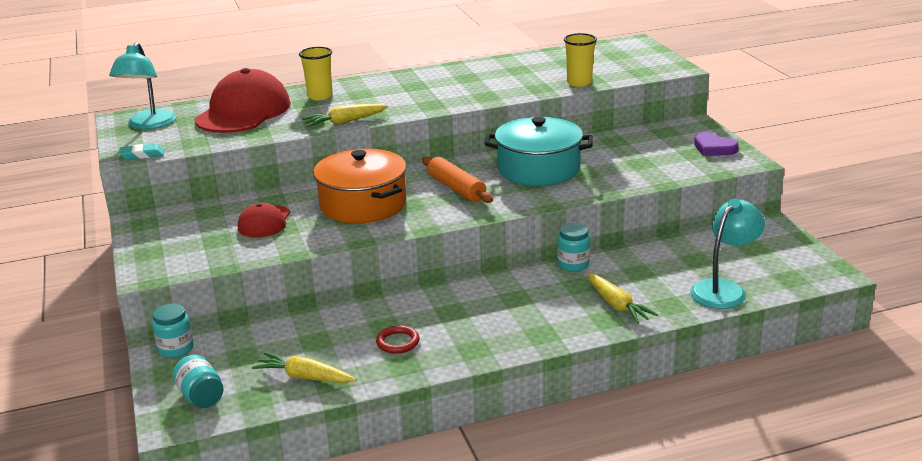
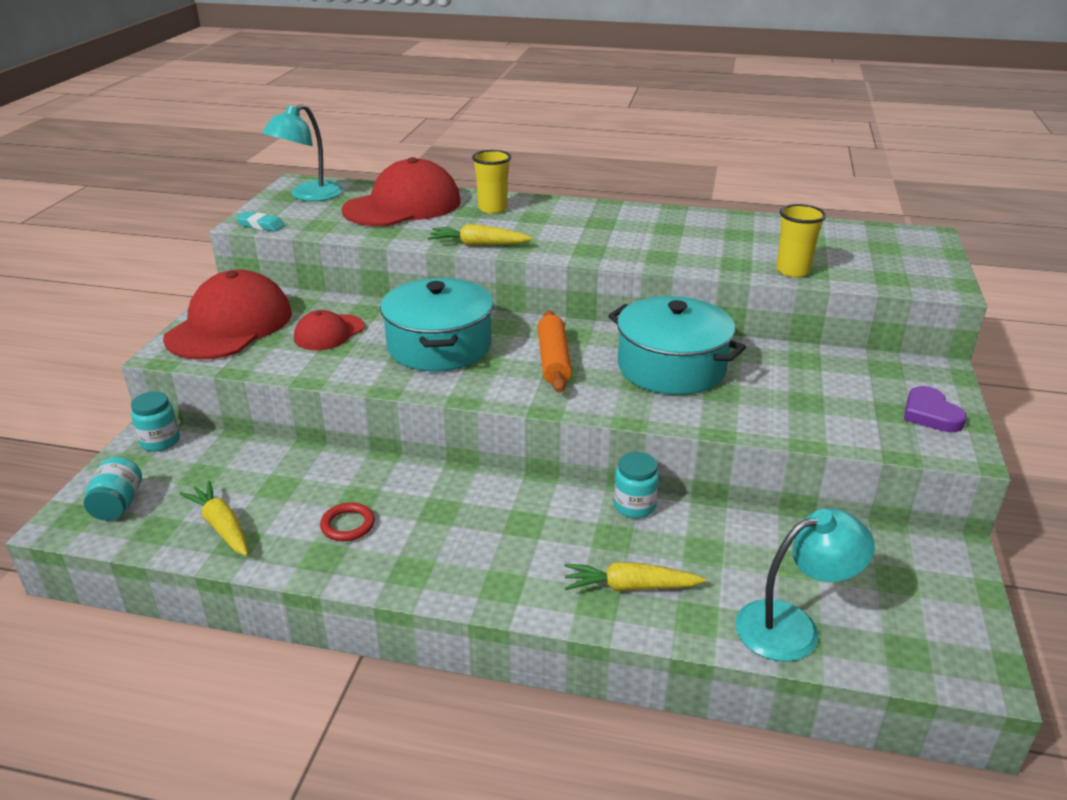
camera: 30 degrees right, 5 degrees up
orange pot [313,149,407,223] -> turquoise pot [380,278,493,371]
yellow carrot [587,273,658,324] -> yellow carrot turned 90 degrees clockwise [564,562,706,591]
none -> red cap [163,270,292,359]

